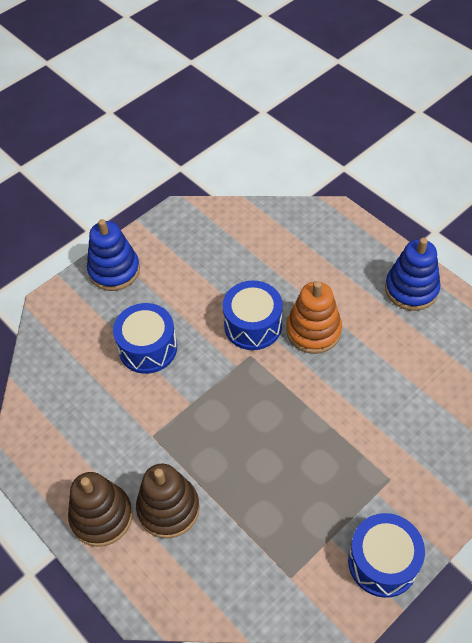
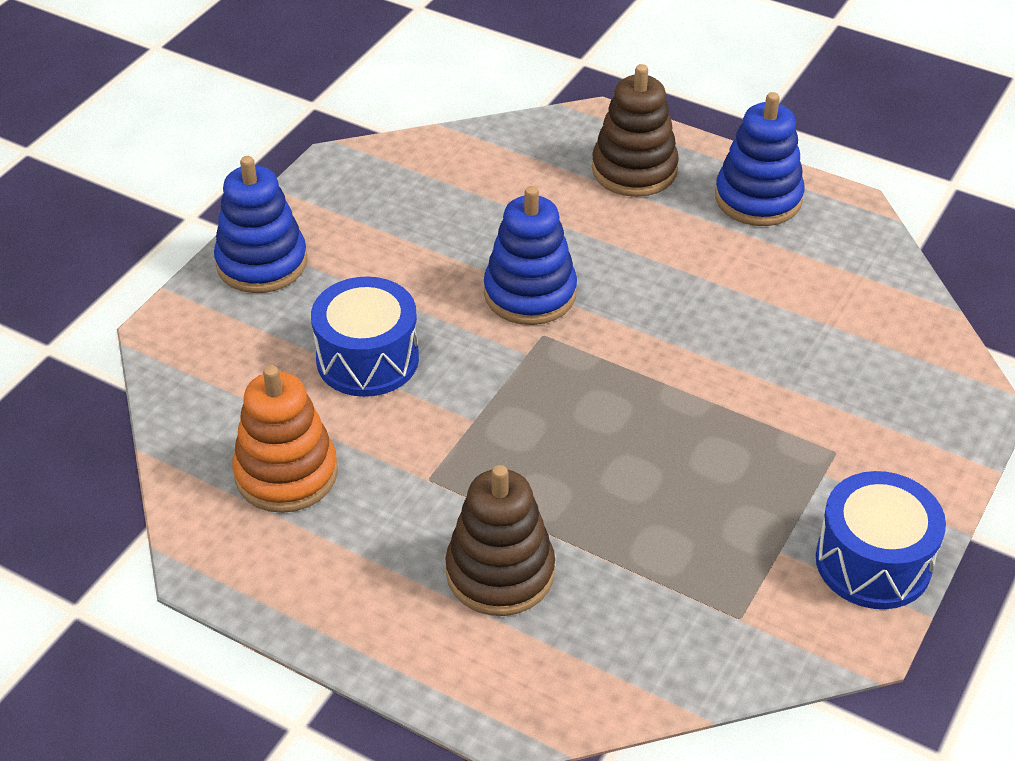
camera: 20 degrees left, 10 degrees down
brown stacking toy [68,472,133,547] -> brown stacking toy moved to [592,64,679,197]
blue drum [223,280,283,350] -> blue stacking toy [484,186,577,325]
orange stacking toy [286,281,342,354] -> orange stacking toy moved to [232,365,338,513]

